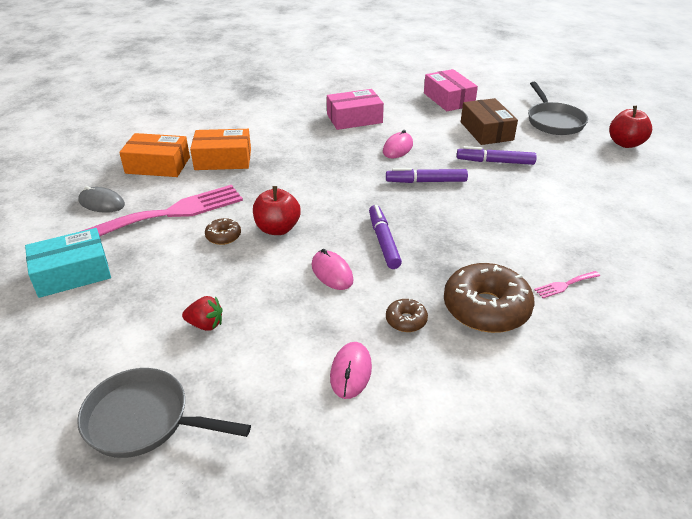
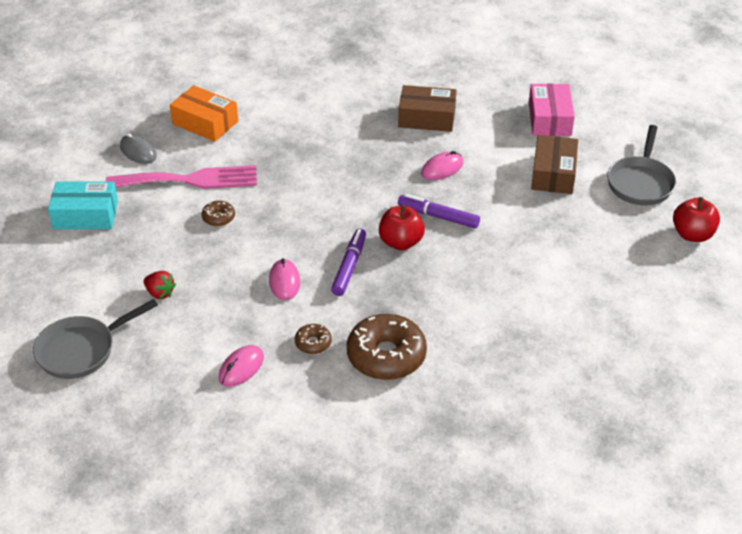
camera: 25 degrees right, 5 degrees up
grey pan [77,368,251,458] -> grey pan turned 75 degrees counterclockwise [33,299,158,379]
orange box [190,129,251,170] -> none
red apple [253,186,301,235] -> red apple moved to [379,205,425,250]
pink box [327,89,384,130] -> brown box [398,85,456,132]
purple marker [457,146,537,165] -> none
pink fork [534,271,600,298] -> none

